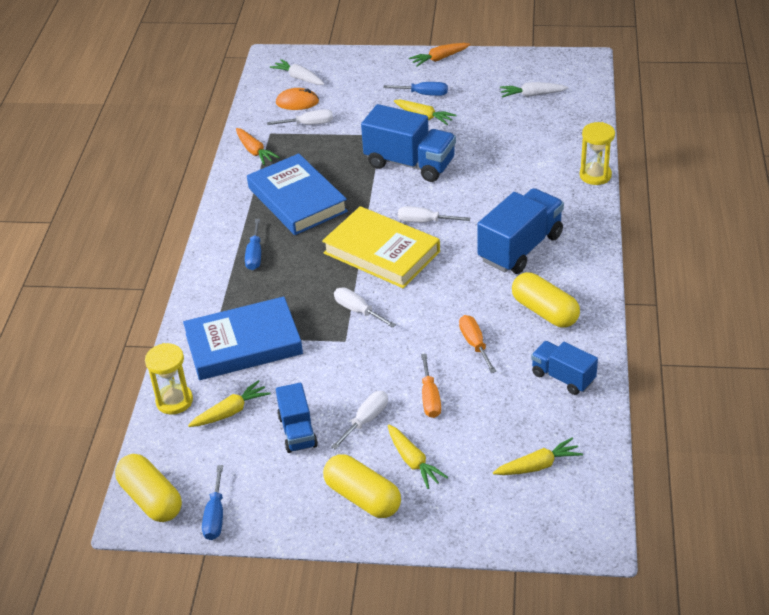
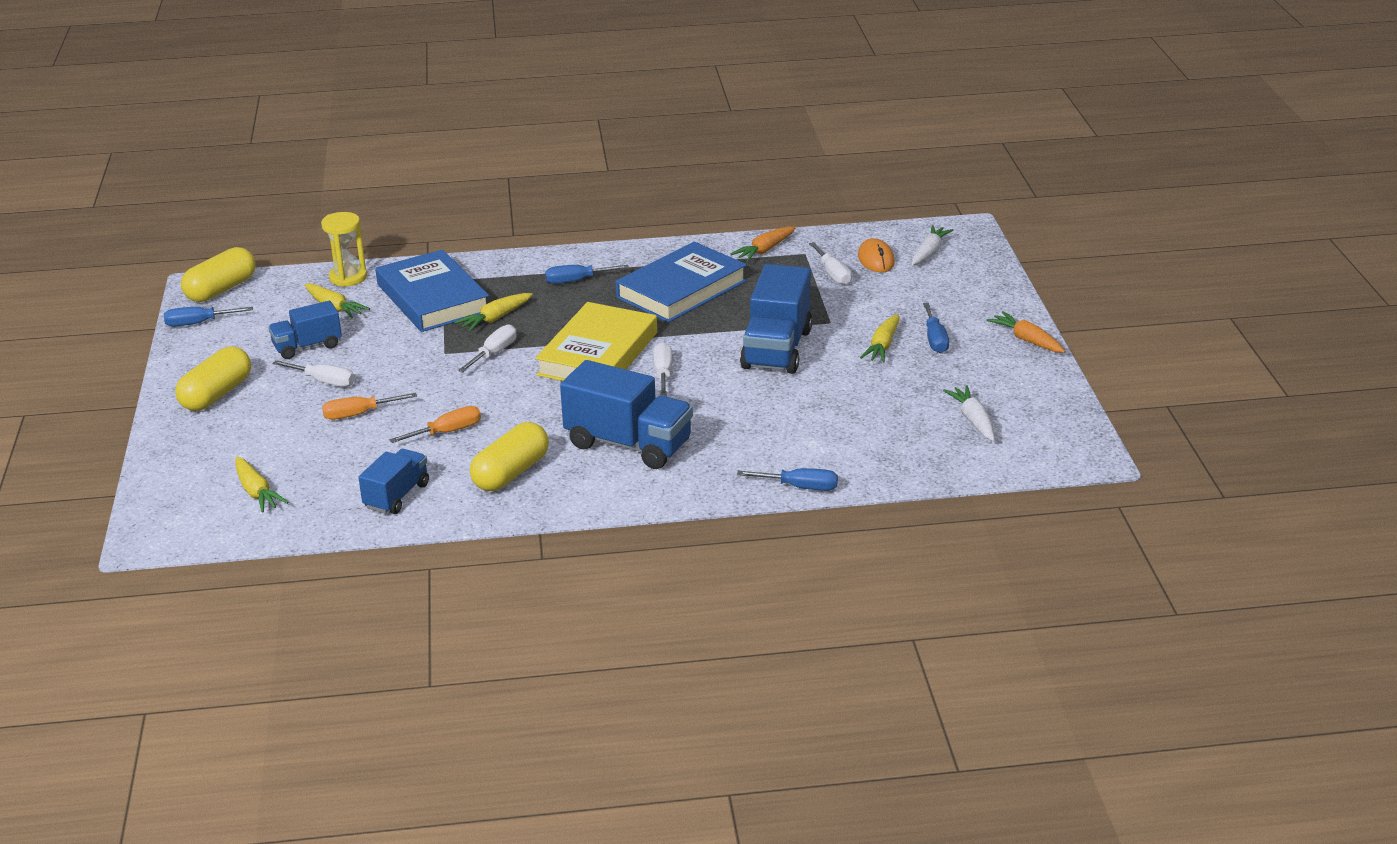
camera: 75 degrees right, 10 degrees down
yellow carrot [388,425,448,489] -> yellow carrot moved to [454,293,533,331]
yellow hourglass [580,122,615,185] -> blue screwdriver [737,468,838,491]

